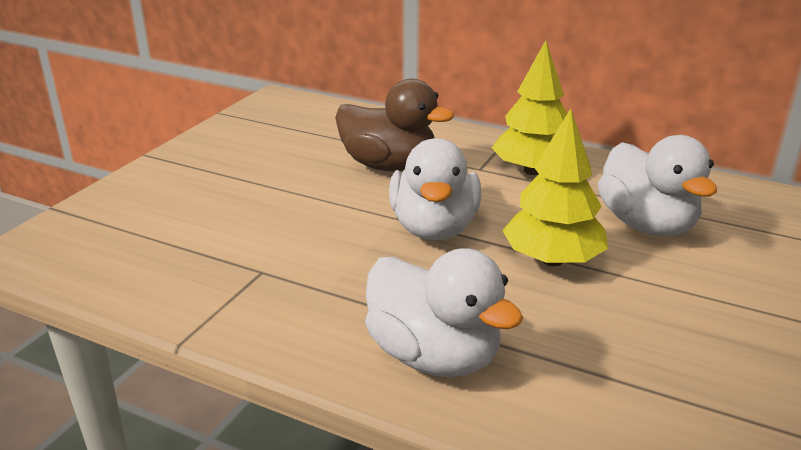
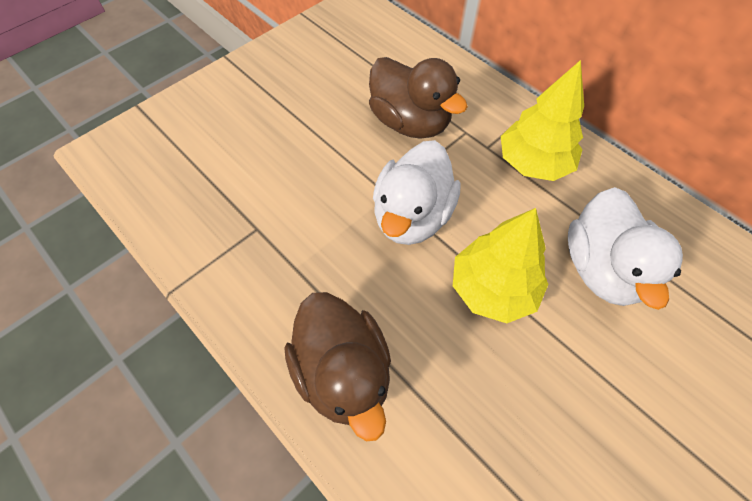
camera: 20 degrees right, 30 degrees up
white duck [365,248,523,377] -> brown duck [285,292,391,441]

